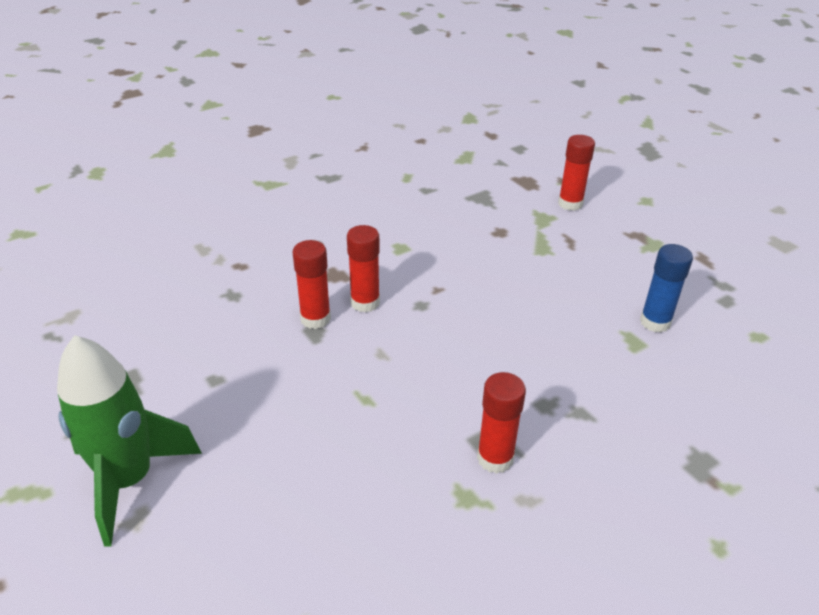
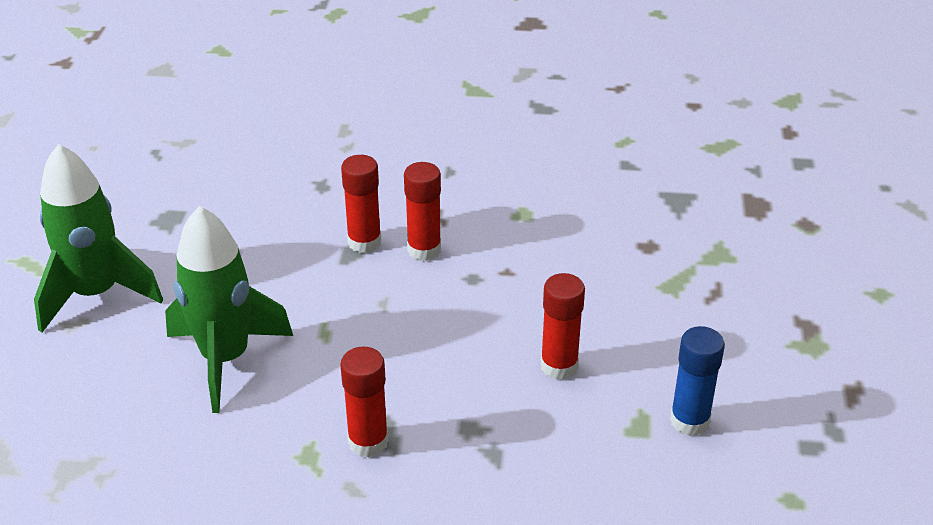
camera: 40 degrees right, 0 degrees up
red glue stick [558,135,595,211] -> red glue stick moved to [541,273,585,380]
none -> green rocket [165,206,293,413]

